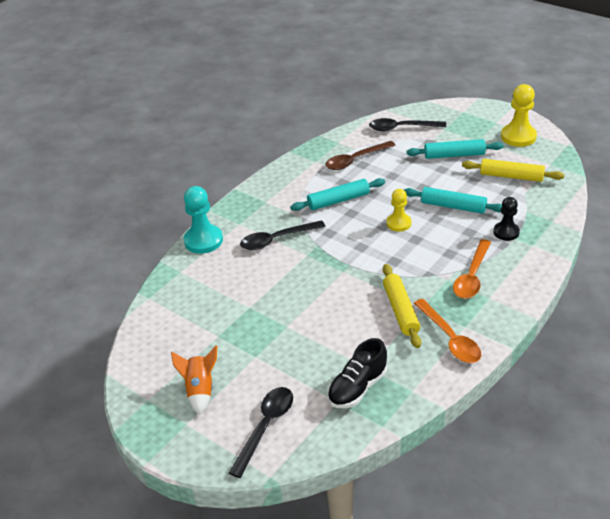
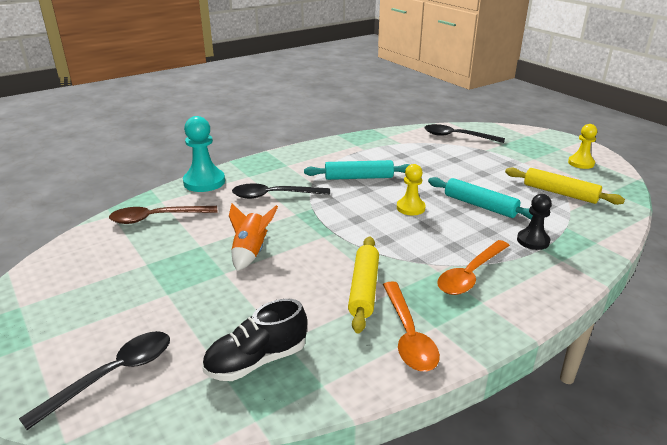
camera: 15 degrees right, 10 degrees down
orange rocket [171,345,217,415] -> orange rocket moved to [229,203,278,271]
brown spoon [325,141,396,170] -> brown spoon moved to [109,206,217,224]
turquoise rolling pin [407,139,504,159] -> none
yellow pawn [501,84,537,147] -> yellow pawn [568,124,597,169], size x0.64

